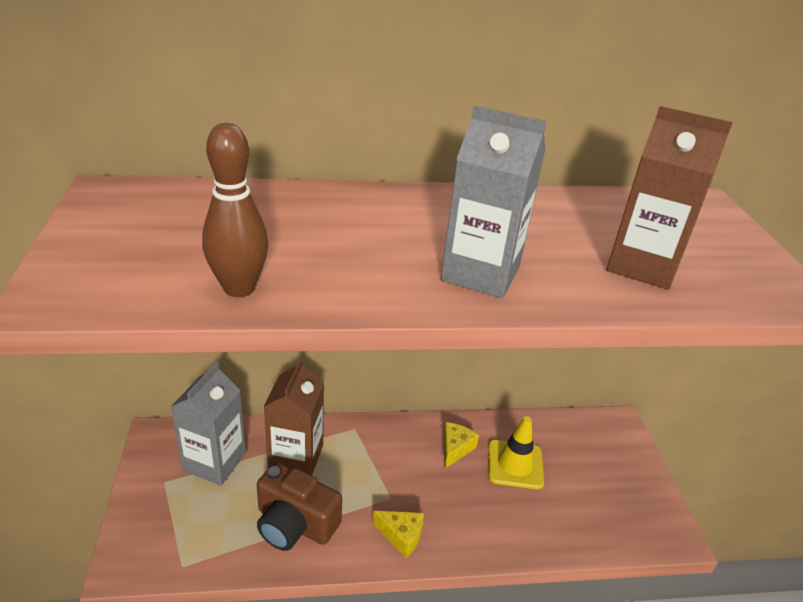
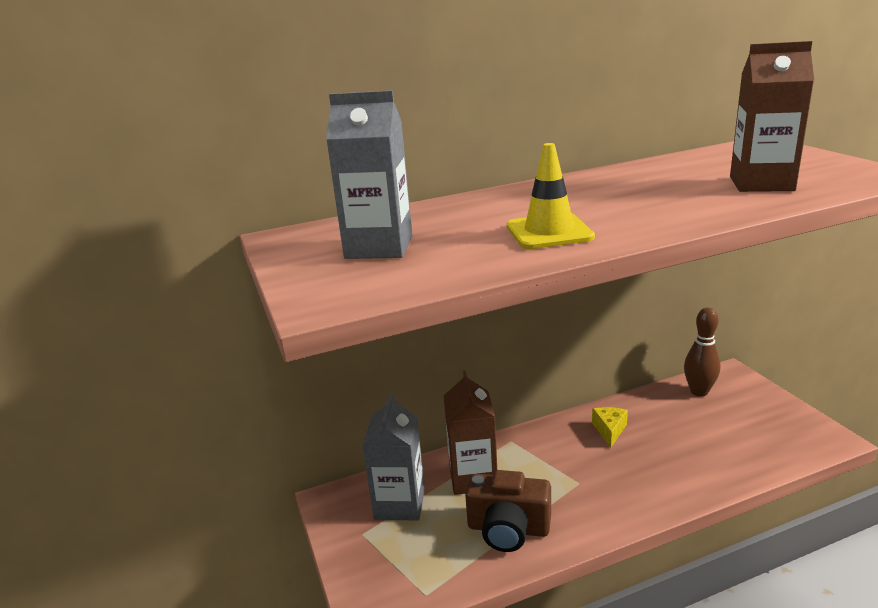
camera: 10 degrees left, 10 degrees down
brown bowling pin [202,123,269,297] -> brown bowling pin moved to [684,307,720,397]
yellow cheese [372,511,424,558] -> none
grey carton [441,105,546,298] -> grey carton moved to [326,90,413,259]
yellow traffic cone [488,416,544,489] -> yellow traffic cone moved to [507,143,595,249]

